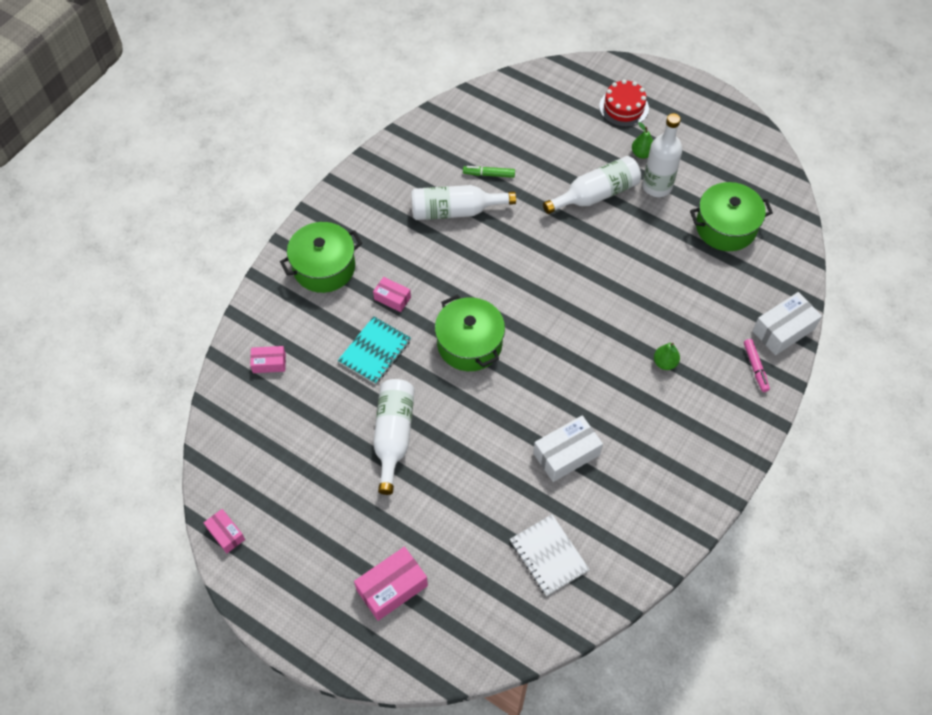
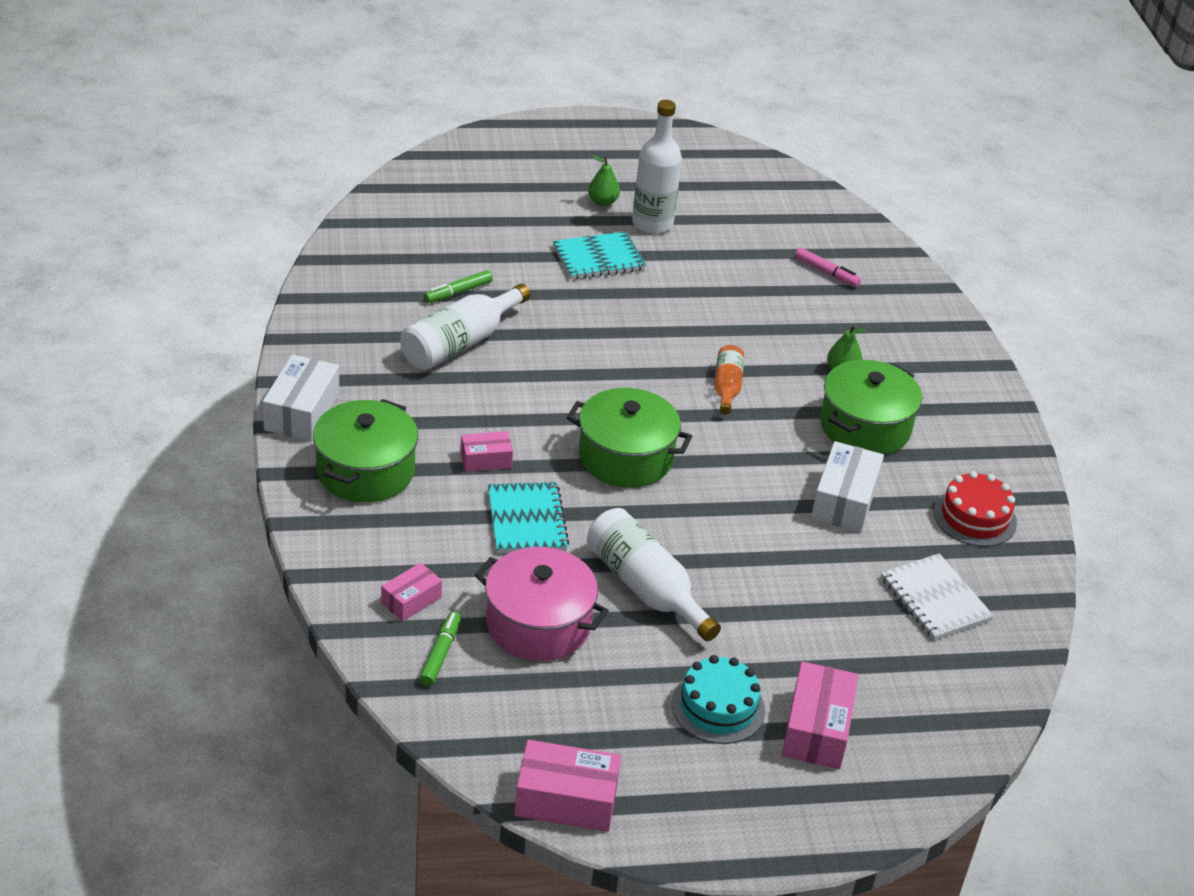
camera: 45 degrees left, 20 degrees down
pink box [204,509,245,553] -> pink box [514,740,621,832], size x1.68
white notebook [510,515,590,596] -> white notebook turned 45 degrees clockwise [881,553,994,640]
white bottle [543,156,641,214] -> turquoise notebook [553,231,646,279]
red cake [599,79,649,127] -> red cake moved to [934,471,1017,547]
green pot [690,182,773,251] -> green pot moved to [820,360,922,455]
pink marker [744,339,770,392] -> pink marker moved to [795,248,861,287]
white box [752,292,822,355] -> white box moved to [263,354,339,441]
none -> green marker [419,611,461,686]
none -> pink pot [475,547,609,661]
none -> turquoise cake [671,655,765,744]
none -> orange bottle [714,345,744,415]

